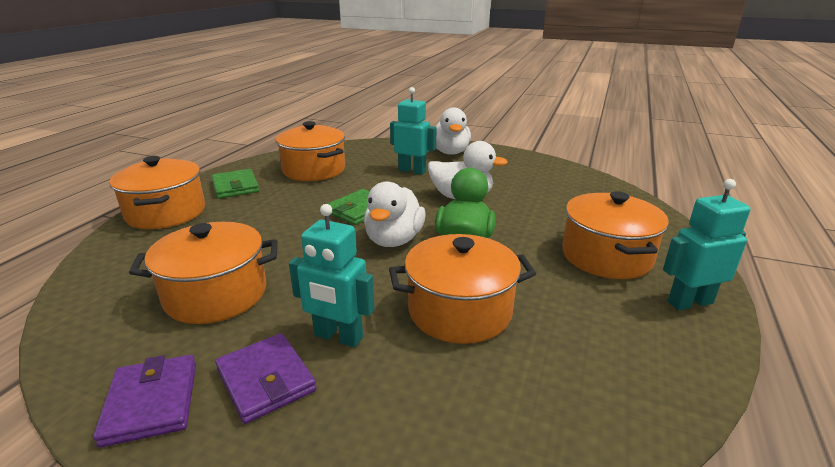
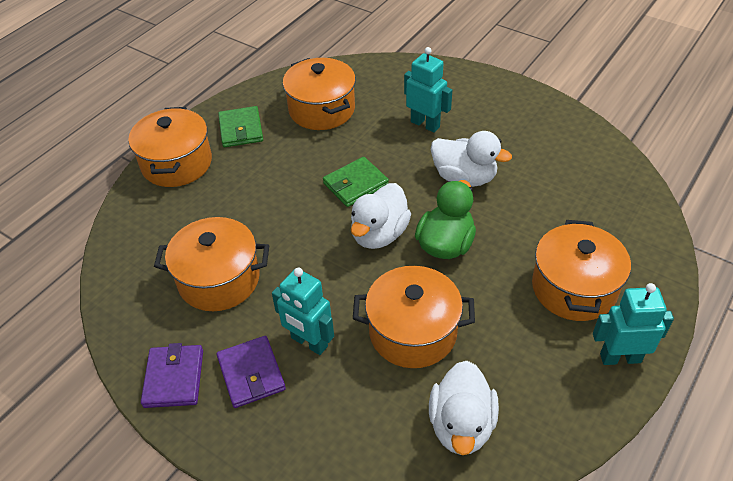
camera: 15 degrees right, 20 degrees up
white duck [436,107,471,155] -> white duck moved to [429,361,499,455]

